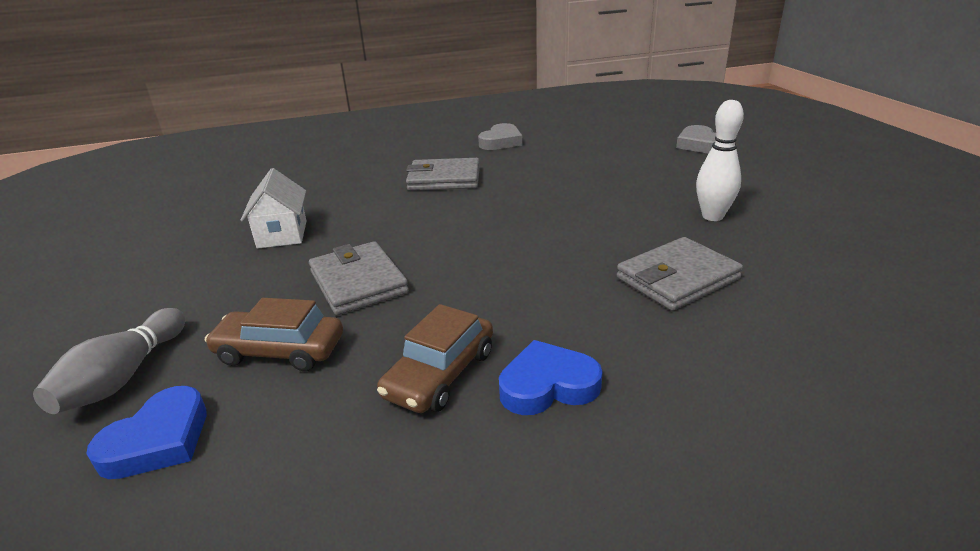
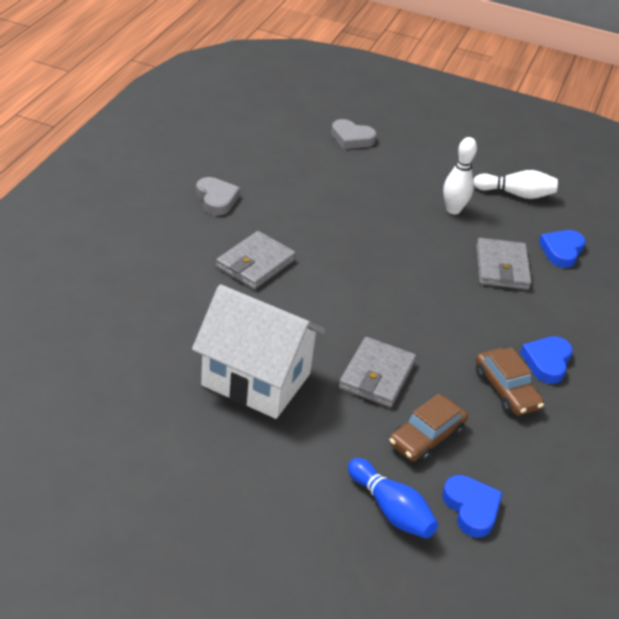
camera: 60 degrees left, 10 degrees up
grey bowling pin [33,308,185,414] -> blue bowling pin [348,458,438,539]
white house [240,168,307,249] -> white house [192,284,325,419], size x1.86
grey wallet [309,241,409,315] -> grey wallet turned 75 degrees counterclockwise [339,337,416,407]
none -> white bowling pin [473,170,558,199]
none -> blue heart [539,230,586,268]

